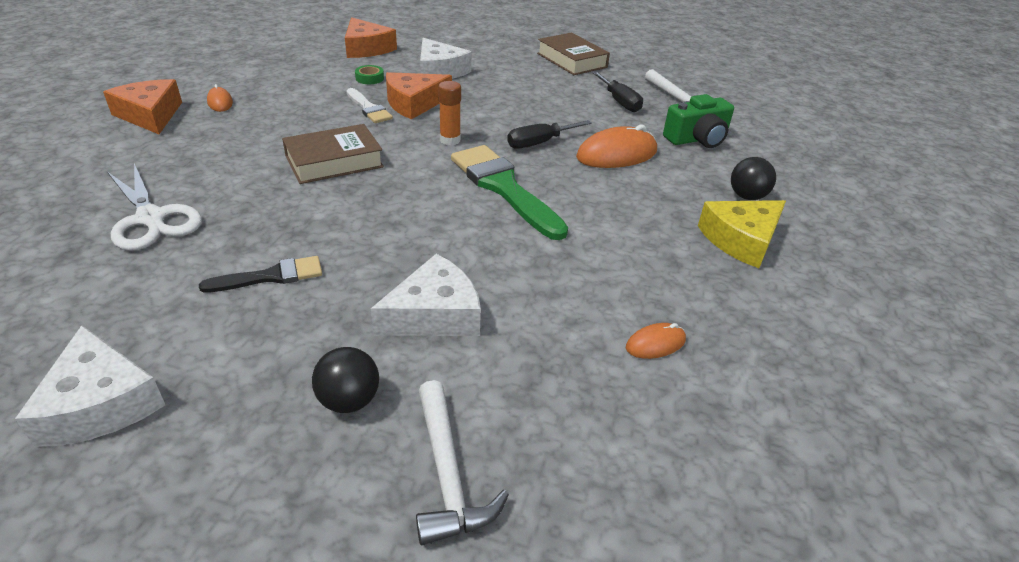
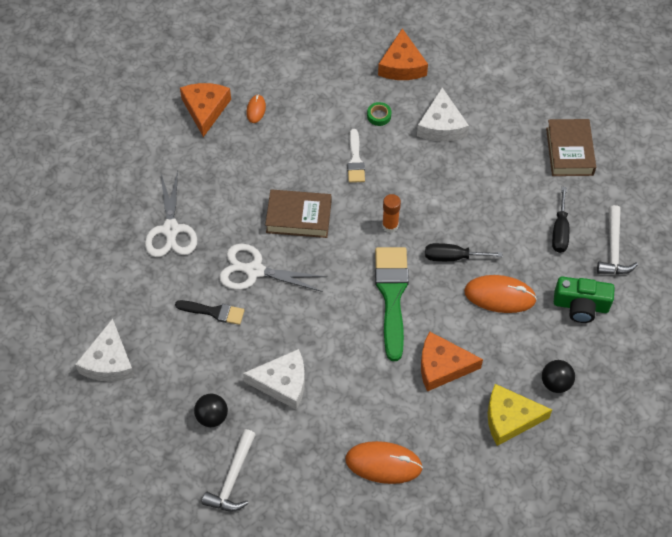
camera: 35 degrees right, 20 degrees up
orange cheese [386,72,452,119] -> orange cheese moved to [421,331,483,392]
orange mouse [626,323,686,359] -> orange mouse [345,441,423,484], size x1.91
none -> white scissors [219,244,327,292]

